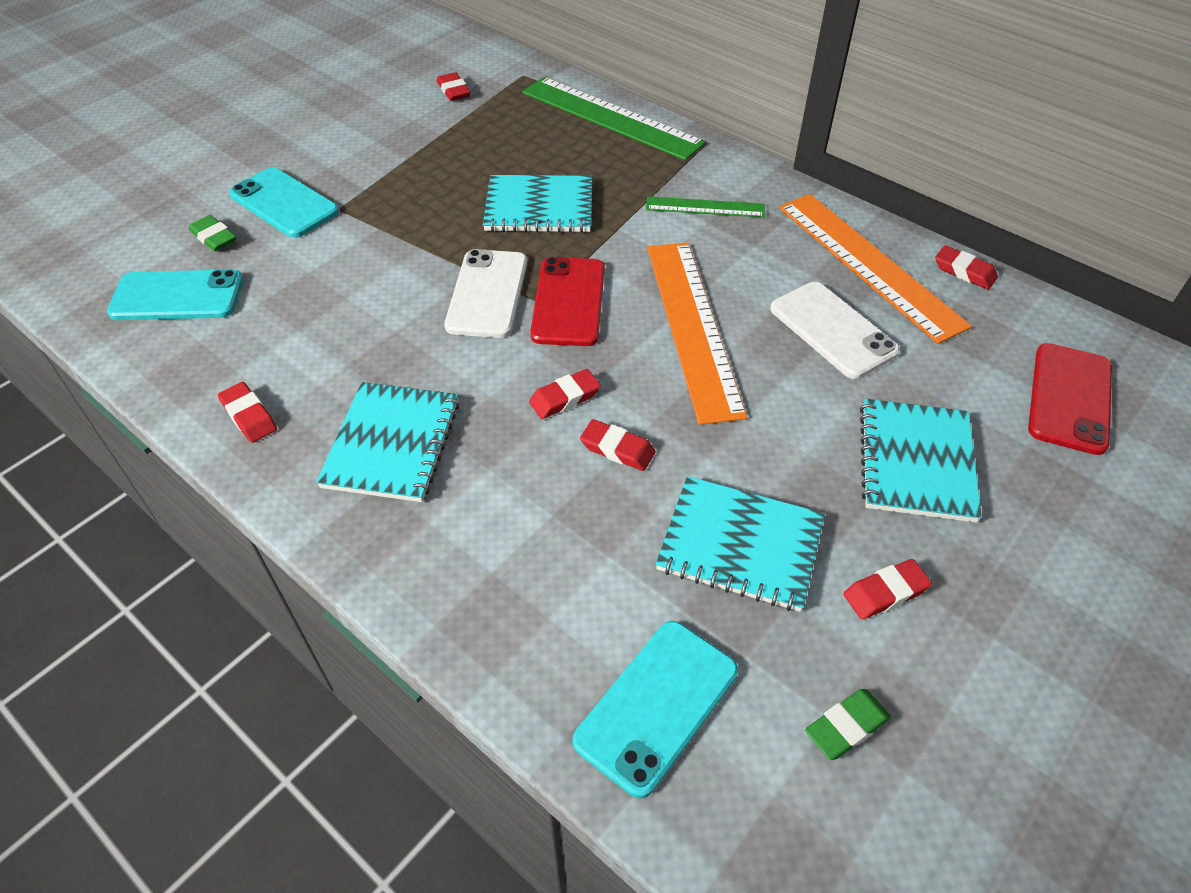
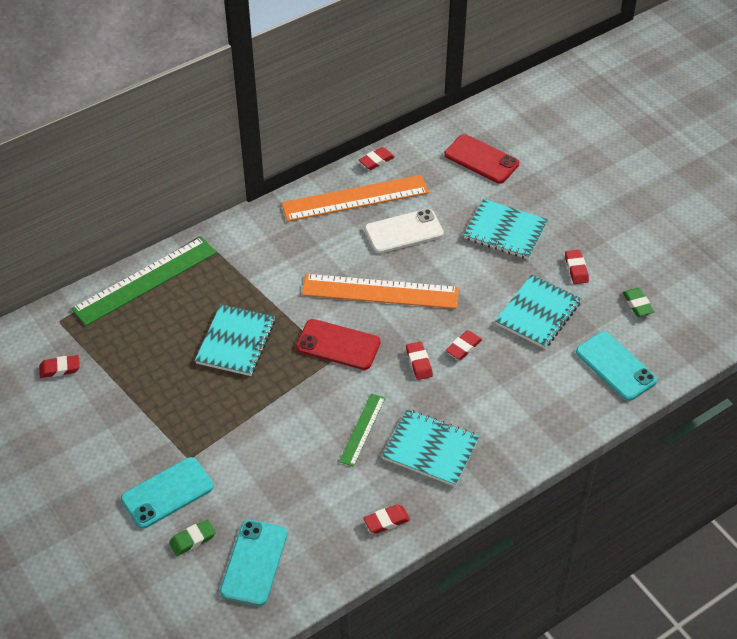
camera: 75 degrees left, 0 degrees up
white phone [444,249,527,338] -> none
green ruler [646,196,765,217] -> green ruler moved to [339,393,385,467]

